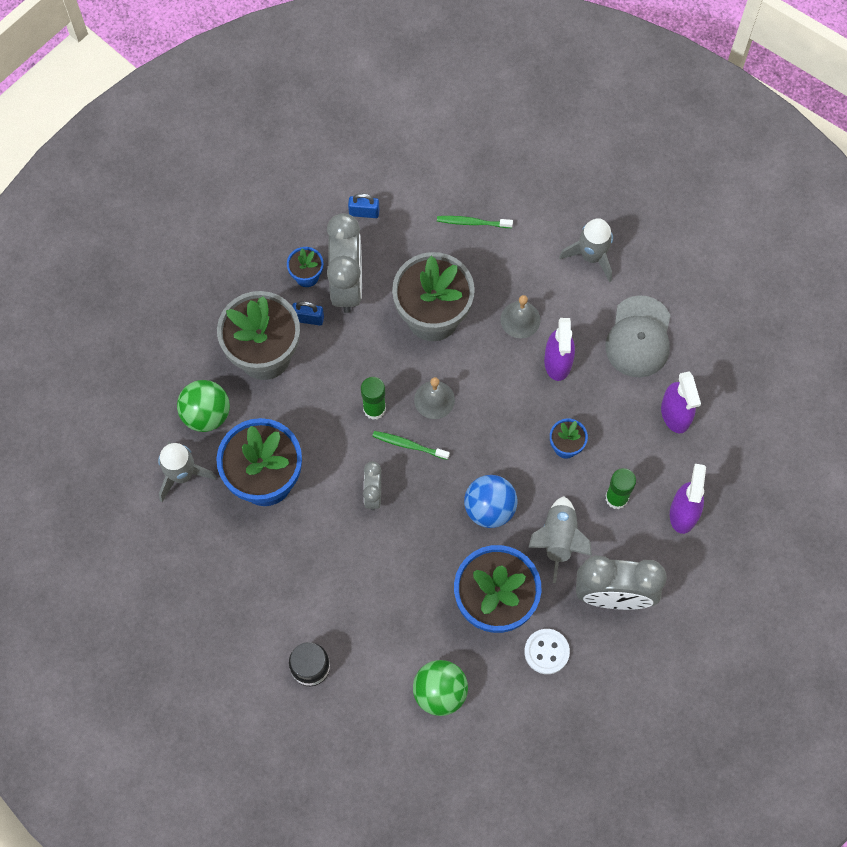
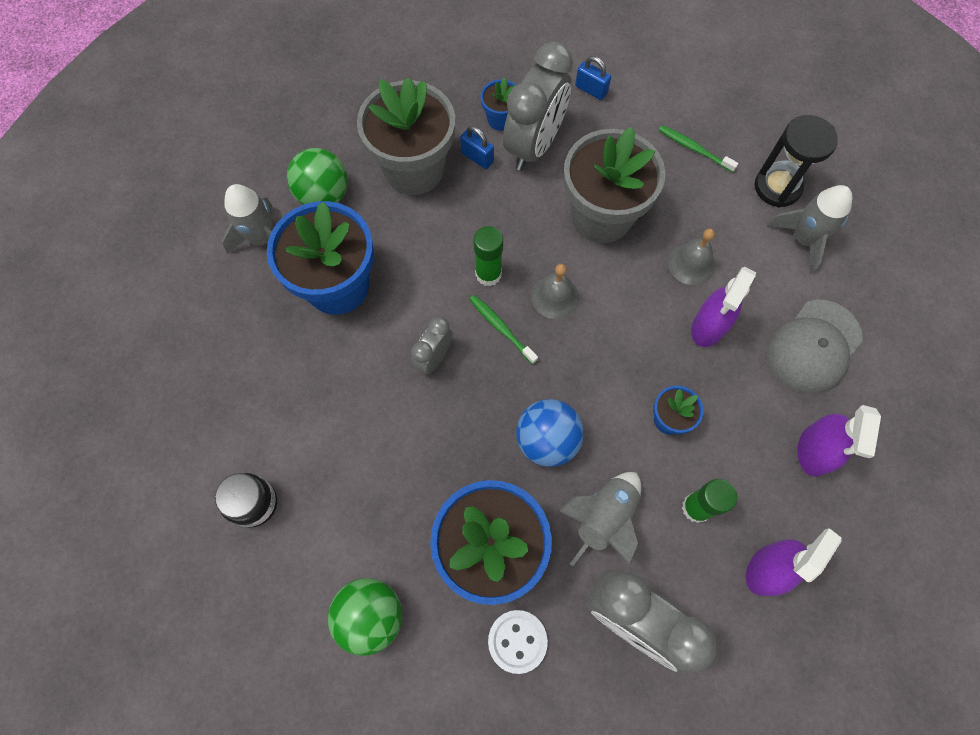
camera: 30 degrees right, 0 degrees up
none -> black hourglass [755,115,838,208]

